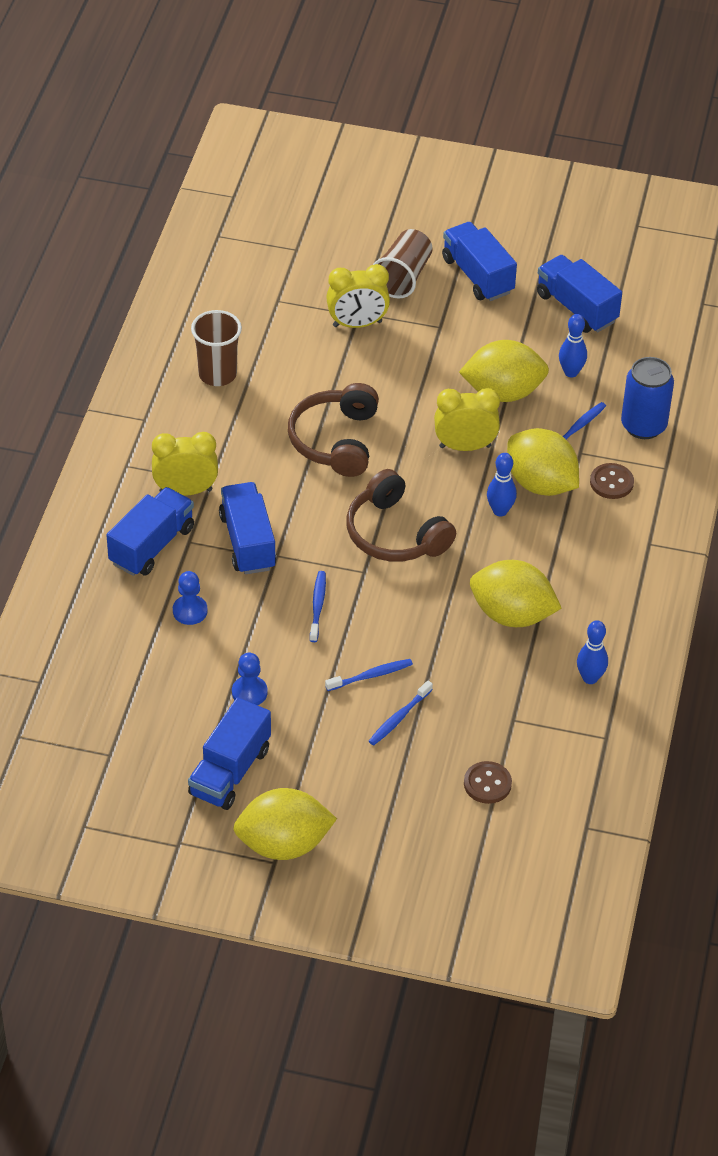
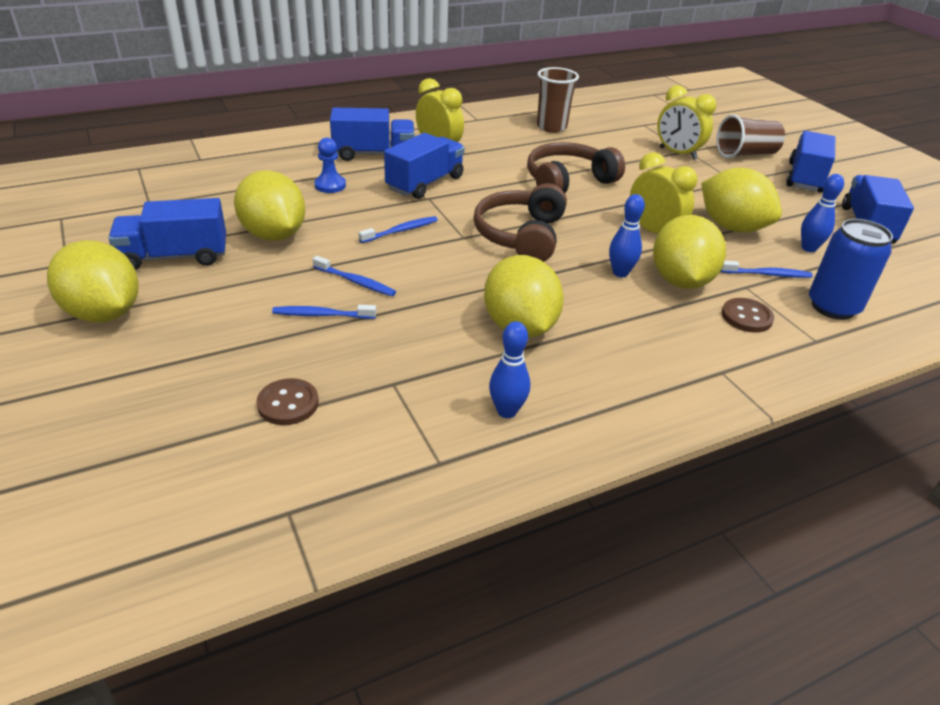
camera: 50 degrees right, 10 degrees down
blue pawn [232,653,267,705] -> yellow lemon [234,170,305,241]

